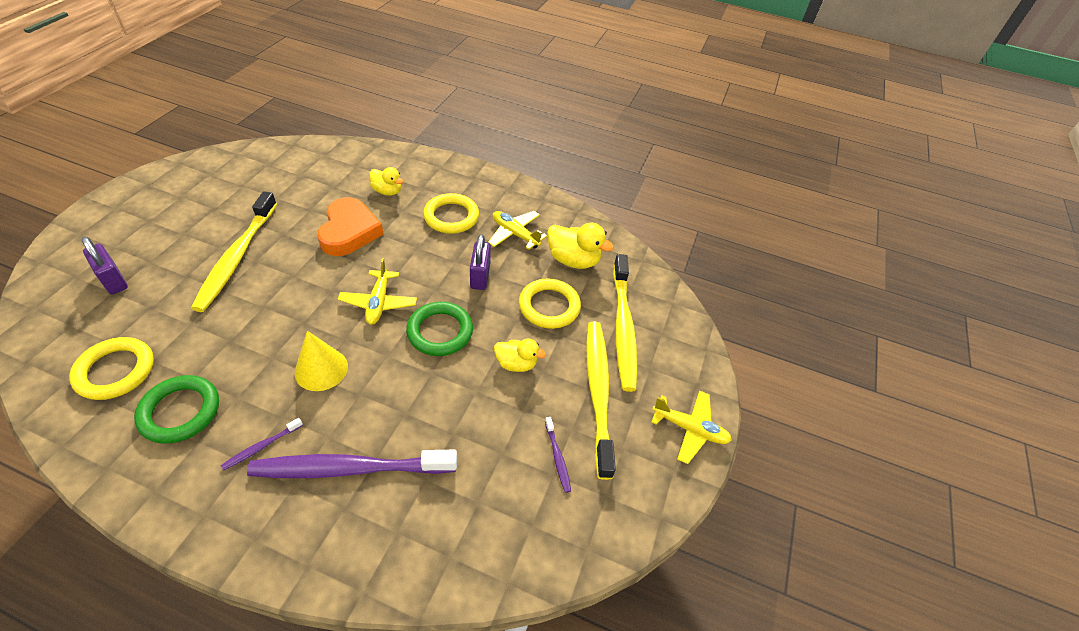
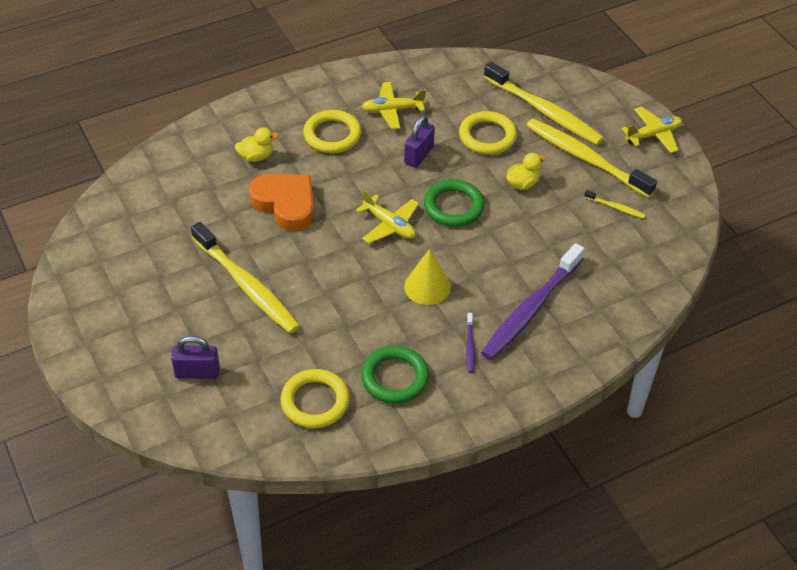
camera: 45 degrees left, 0 degrees up
purple padlock [470,234,491,290] -> purple padlock turned 75 degrees clockwise [404,115,435,168]
purple toothbrush [545,417,571,493] -> yellow toothbrush [584,190,645,218]
yellow duck [547,223,614,269] -> none

